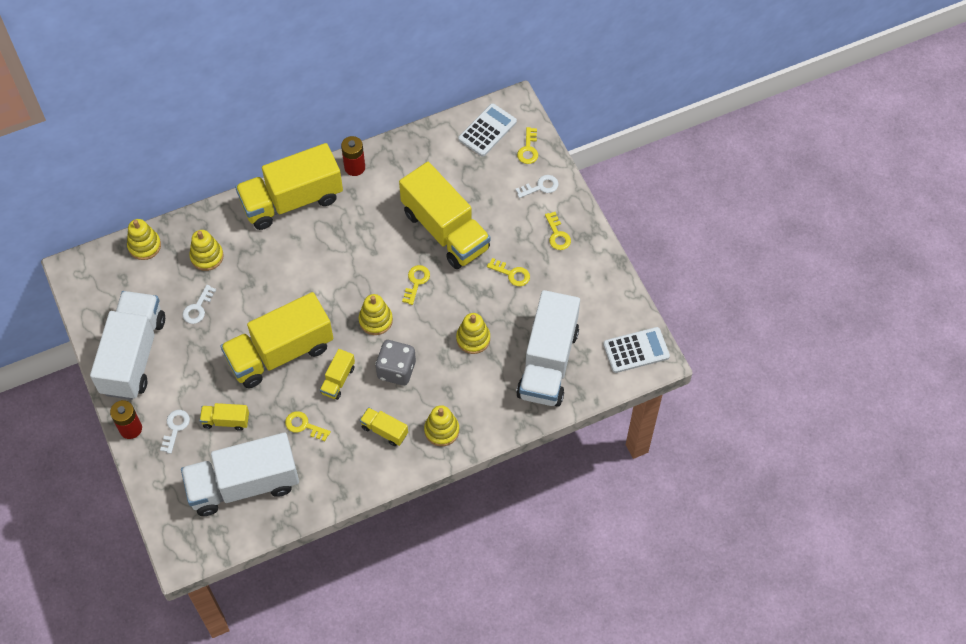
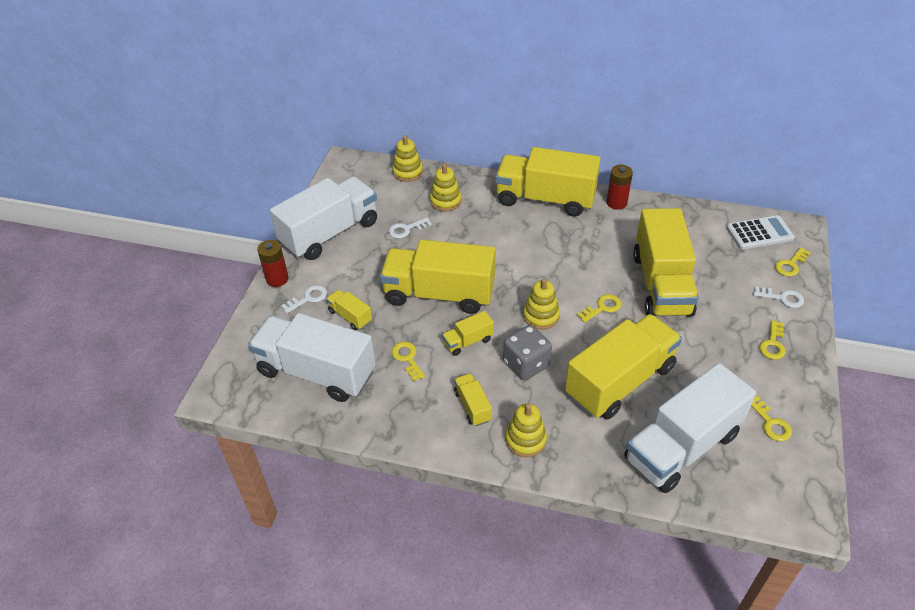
camera: 40 degrees right, 15 degrees down
yellow stacking toy [456,313,490,354] -> yellow truck [565,314,682,420]
yellow key [487,258,530,286] -> yellow key moved to [751,396,792,441]
white calculator [603,327,670,373] -> none

